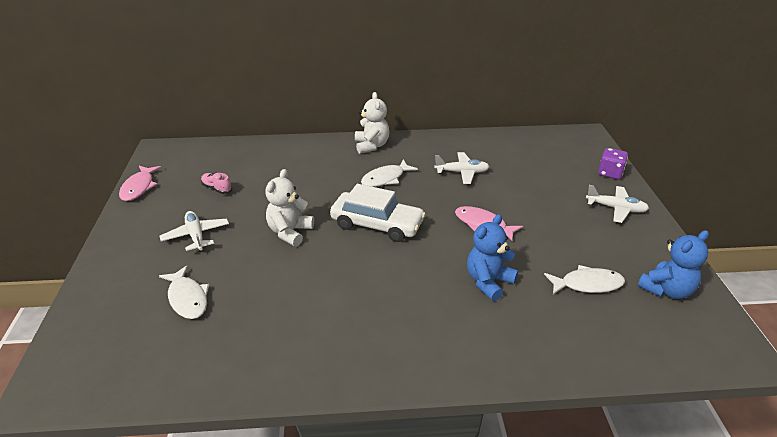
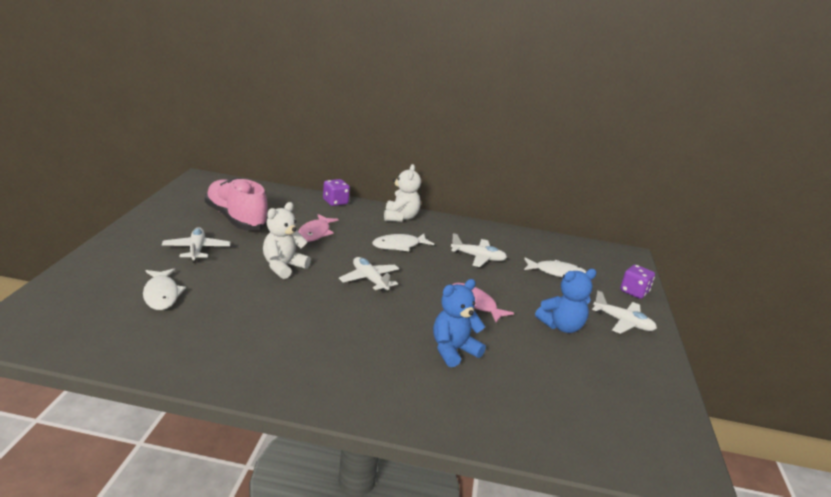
camera: 10 degrees right, 10 degrees down
pink fish [119,166,161,201] -> pink fish moved to [298,214,339,242]
pink shoe [201,173,232,194] -> pink shoe [205,178,268,230], size x2.44
white car [330,184,426,242] -> white plane [339,257,399,293]
white fish [544,265,625,295] -> white fish moved to [524,258,586,278]
blue teddy bear [638,230,709,299] -> blue teddy bear moved to [535,269,597,333]
none -> purple dice [323,179,350,206]

